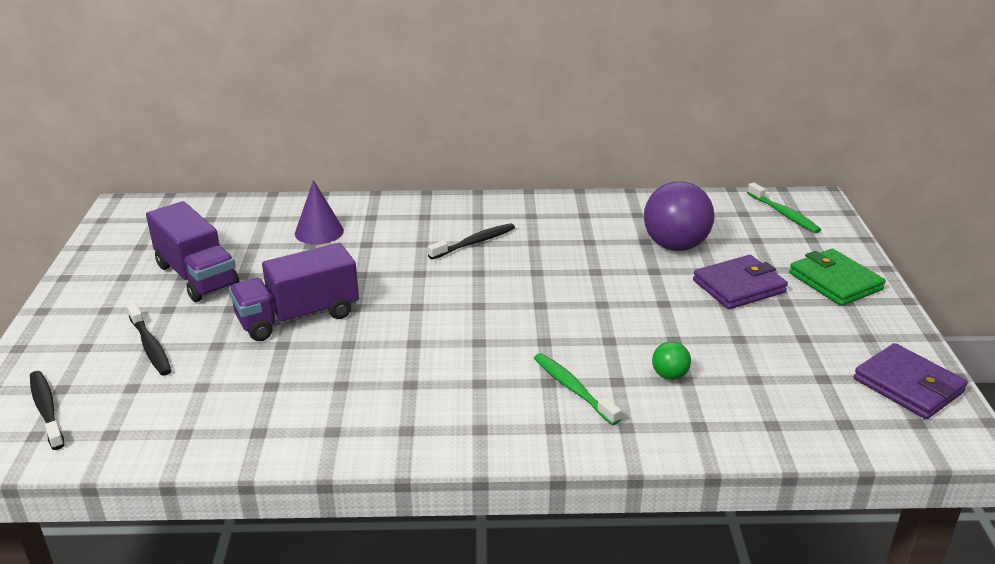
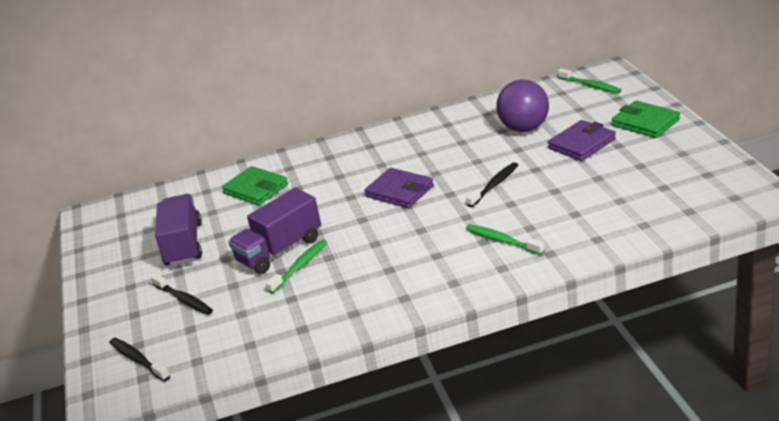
camera: 10 degrees left, 0 degrees up
purple truck [146,201,239,302] -> purple truck turned 135 degrees counterclockwise [155,194,202,266]
purple cone [295,180,344,244] -> green wallet [222,166,288,205]
black toothbrush [428,223,515,260] -> black toothbrush moved to [466,162,518,207]
green ball [652,341,691,380] -> none
purple wallet [854,343,968,419] -> purple wallet moved to [365,168,434,208]
none -> green toothbrush [266,240,328,294]

